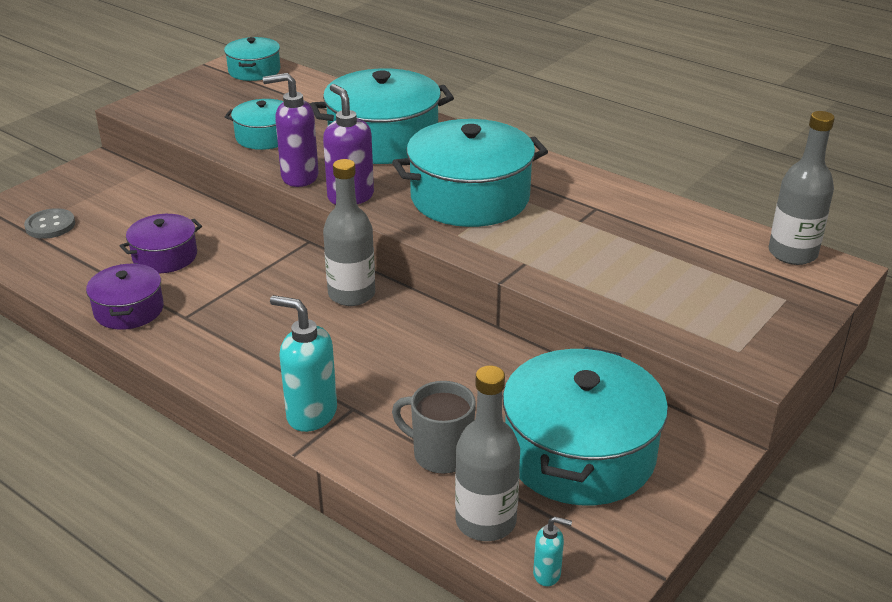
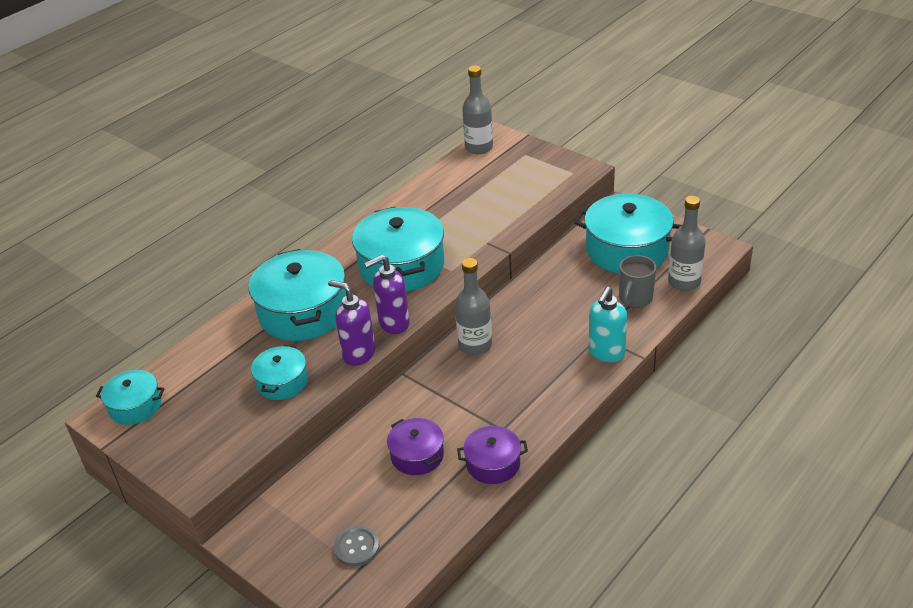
camera: 85 degrees left, 5 degrees up
purple soap dispenser [263,73,319,187] -> purple soap dispenser turned 120 degrees clockwise [328,280,376,366]
turquoise soap dispenser [533,516,572,586] -> none

